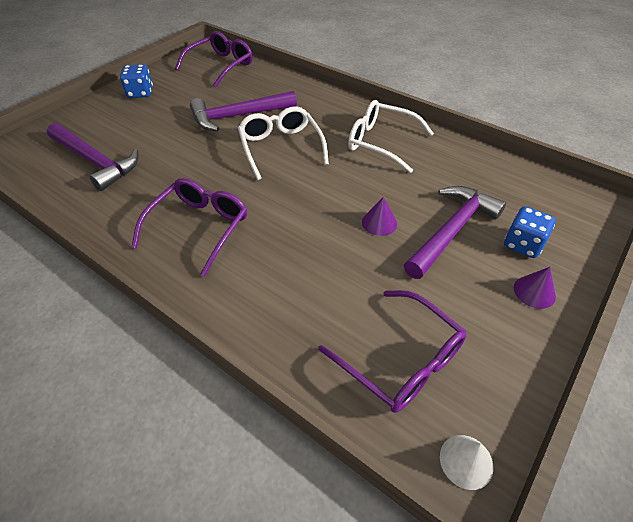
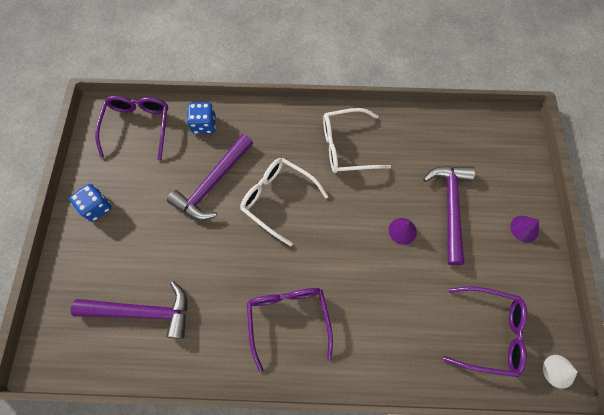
camera: 35 degrees left, 20 degrees up
blue dice [504,206,555,258] -> blue dice moved to [187,102,216,134]

